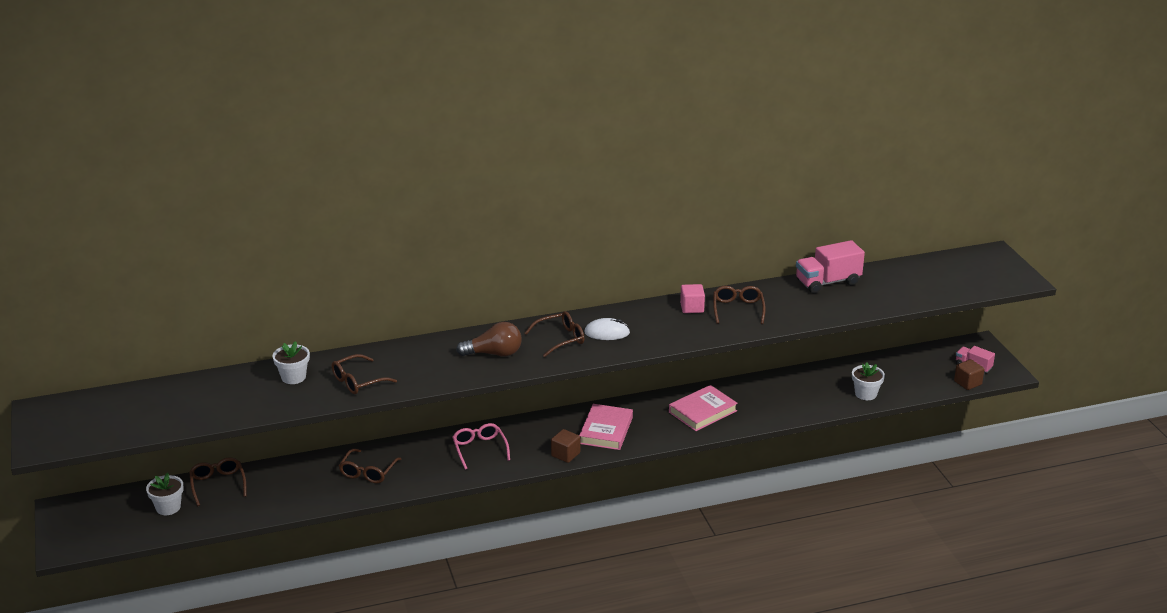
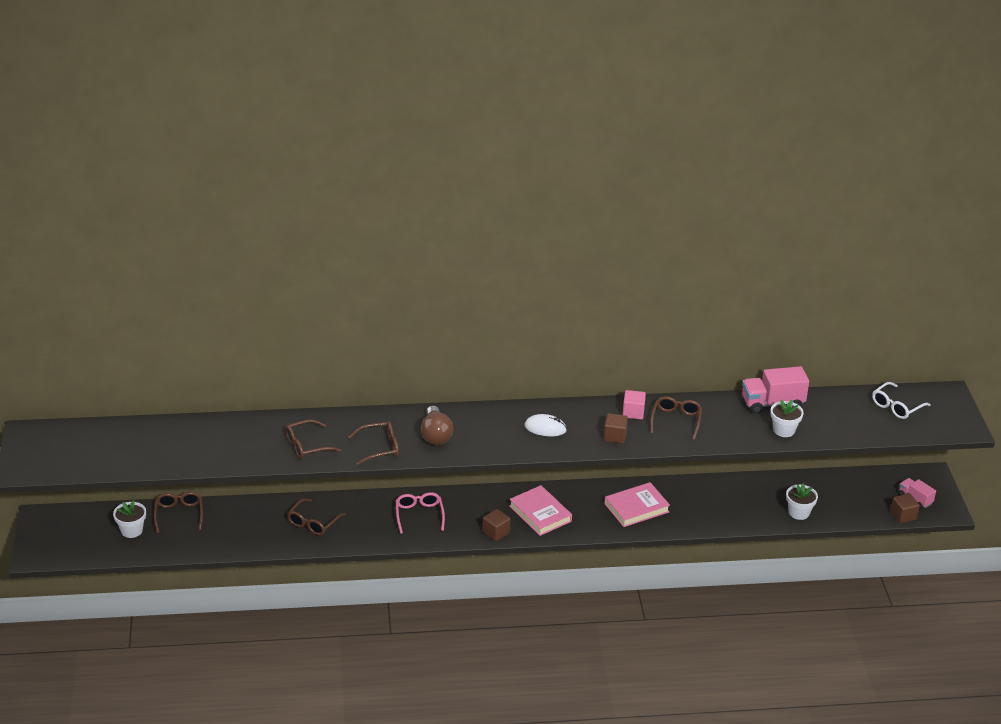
camera: 10 degrees right, 5 degrees up
white flower pot [272,341,310,384] -> white flower pot moved to [771,400,804,437]
brown light bulb [456,322,522,357] -> brown light bulb turned 75 degrees clockwise [421,406,453,445]
brown glasses [525,311,584,357] -> brown glasses moved to [348,421,399,465]
pink book [579,404,633,450] -> pink book turned 60 degrees counterclockwise [509,485,572,536]
none -> brown cube [604,413,628,444]
none -> white glasses [872,382,931,419]

